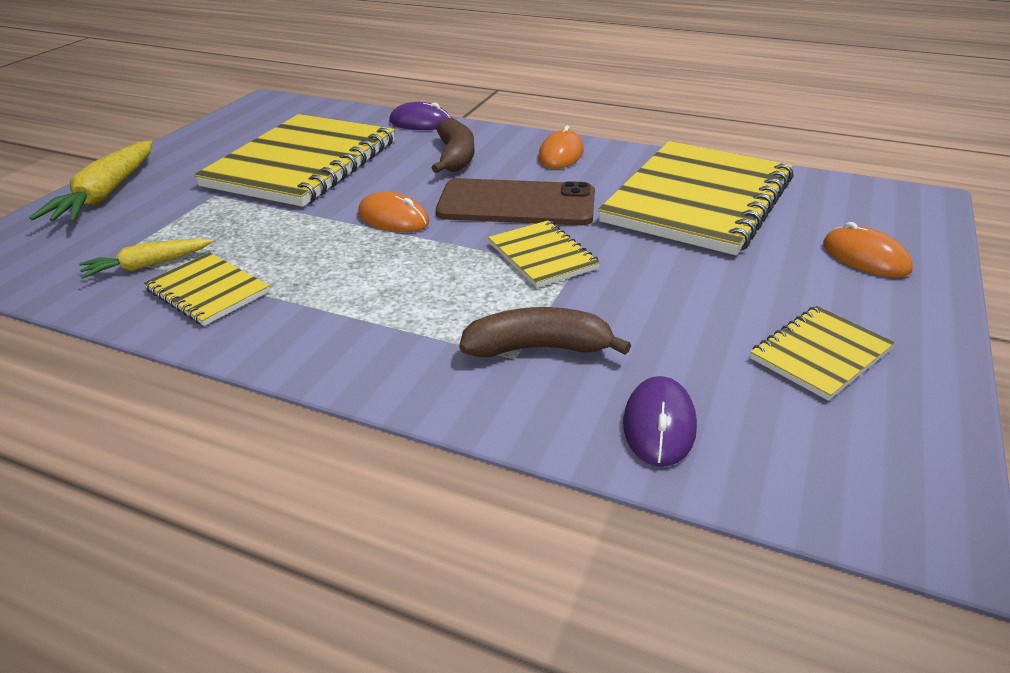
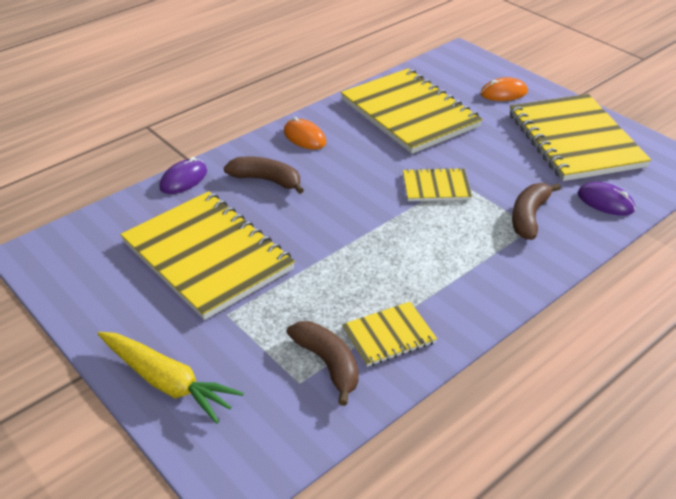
camera: 65 degrees left, 5 degrees up
yellow carrot [79,238,214,279] -> brown banana [287,321,359,406]
orange mouse [358,191,429,232] -> none
brown phone [436,178,595,226] -> none
yellow notebook [750,306,895,401] -> yellow notebook [510,94,651,181], size x2.11

